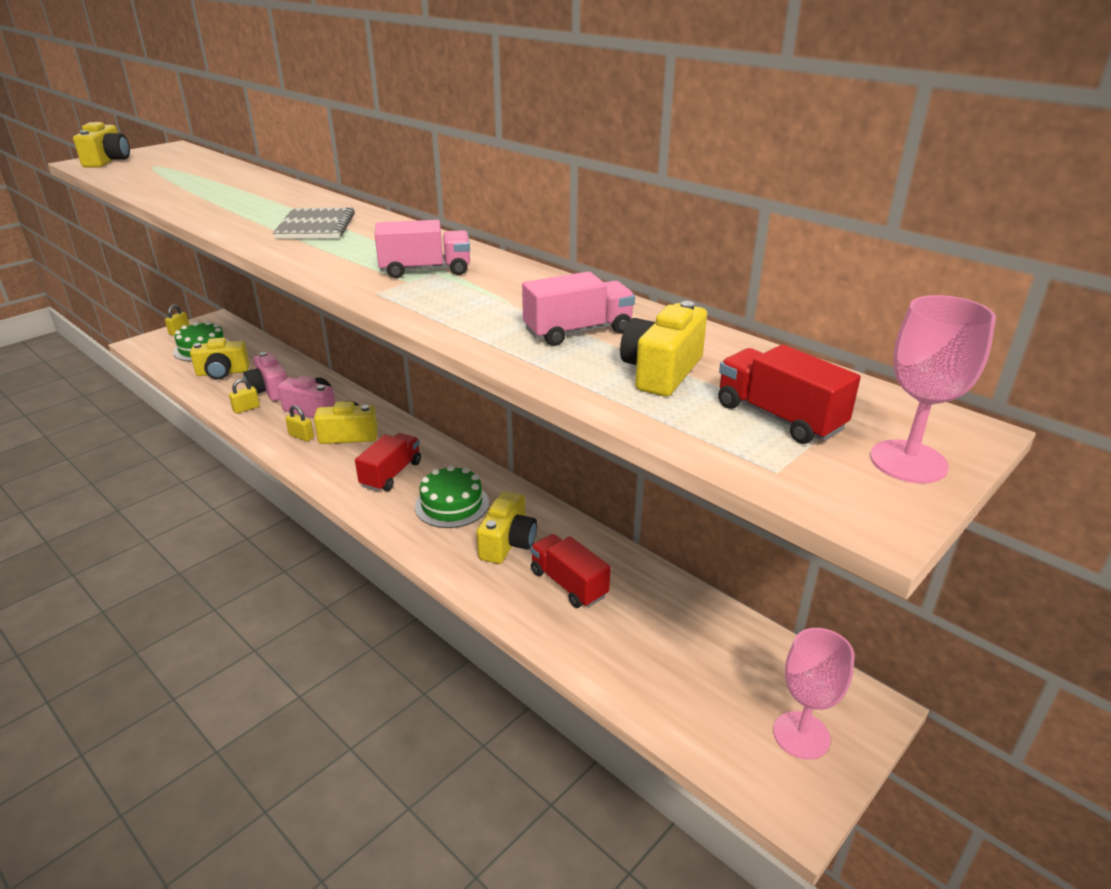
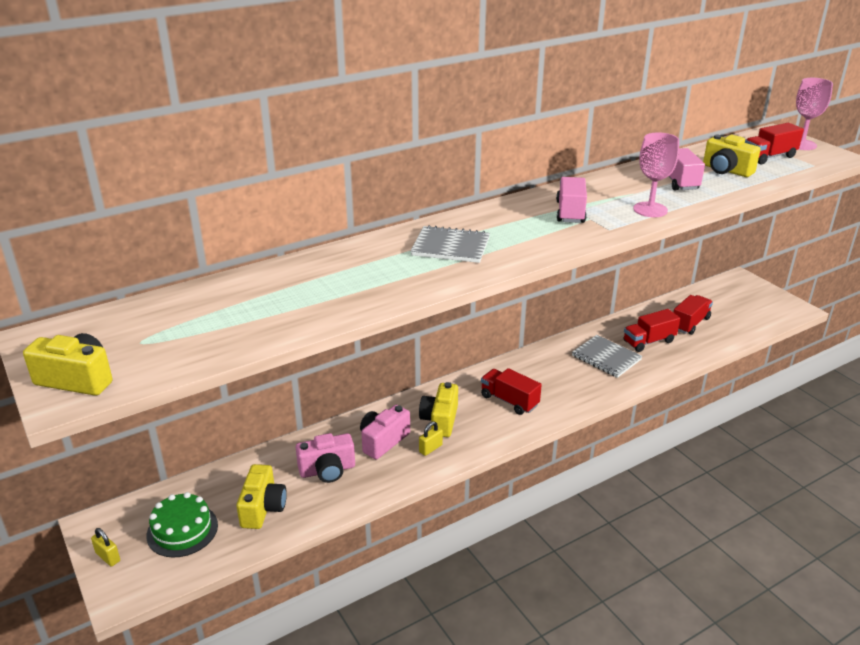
camera: 75 degrees left, 0 degrees up
yellow padlock [229,379,260,414] -> none
green cake [415,465,489,528] -> none
yellow camera [476,491,537,564] -> grey notebook [572,335,642,378]
pink goblet [773,628,855,760] -> pink goblet moved to [633,132,679,217]
none -> red truck [673,295,713,335]

